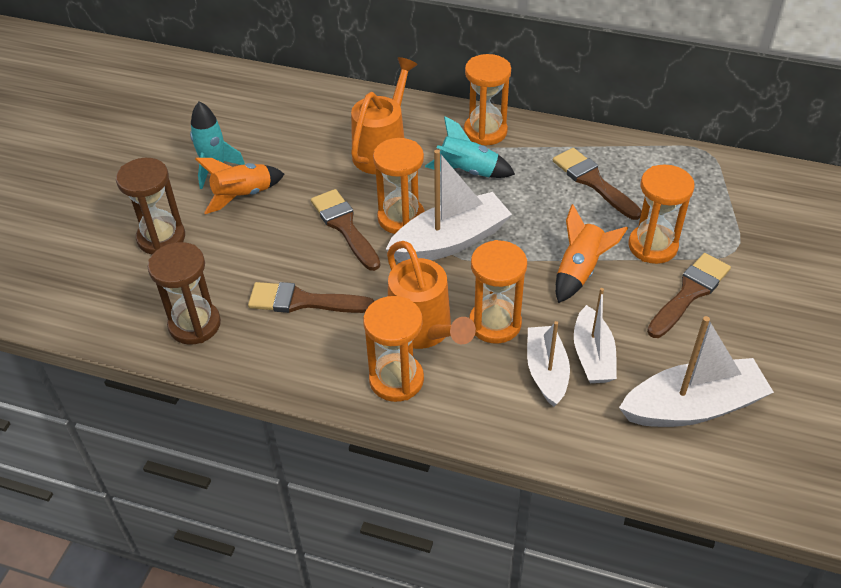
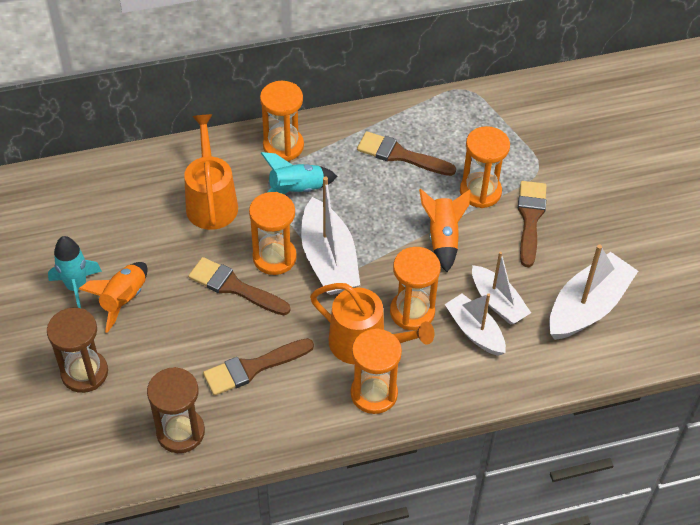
camera: 35 degrees left, 5 degrees up
white boat [386,150,512,263] -> white boat turned 135 degrees clockwise [301,177,360,295]

